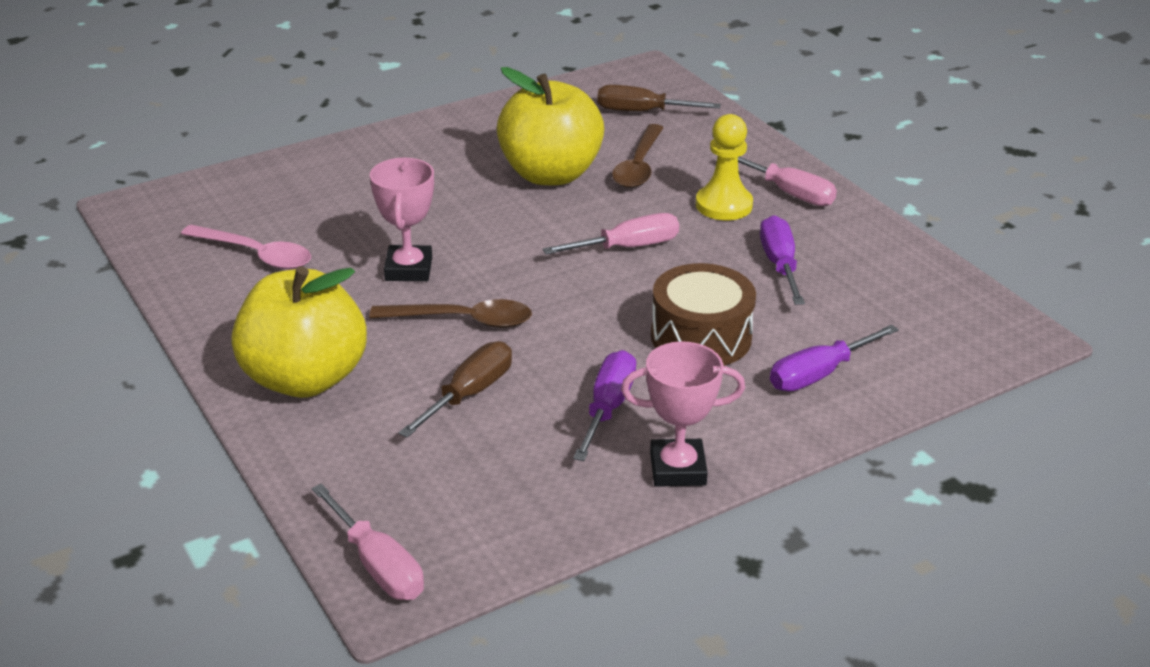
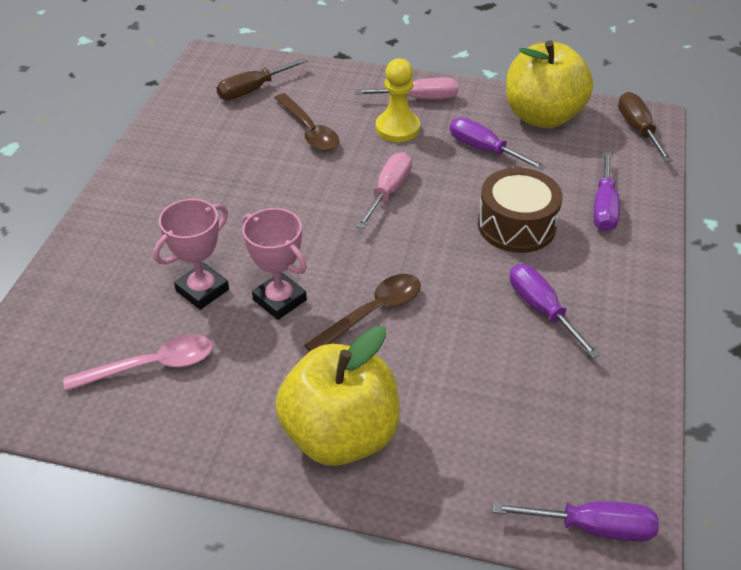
camera: 45 degrees left, 10 degrees up
pink screwdriver [311,484,424,600] -> purple screwdriver [493,501,659,542]
brown screwdriver [399,341,512,438] -> brown screwdriver moved to [618,92,673,162]
yellow apple [497,67,604,185] -> yellow apple moved to [506,40,593,128]
pink trophy [621,341,745,487] -> pink trophy moved to [153,199,229,310]

